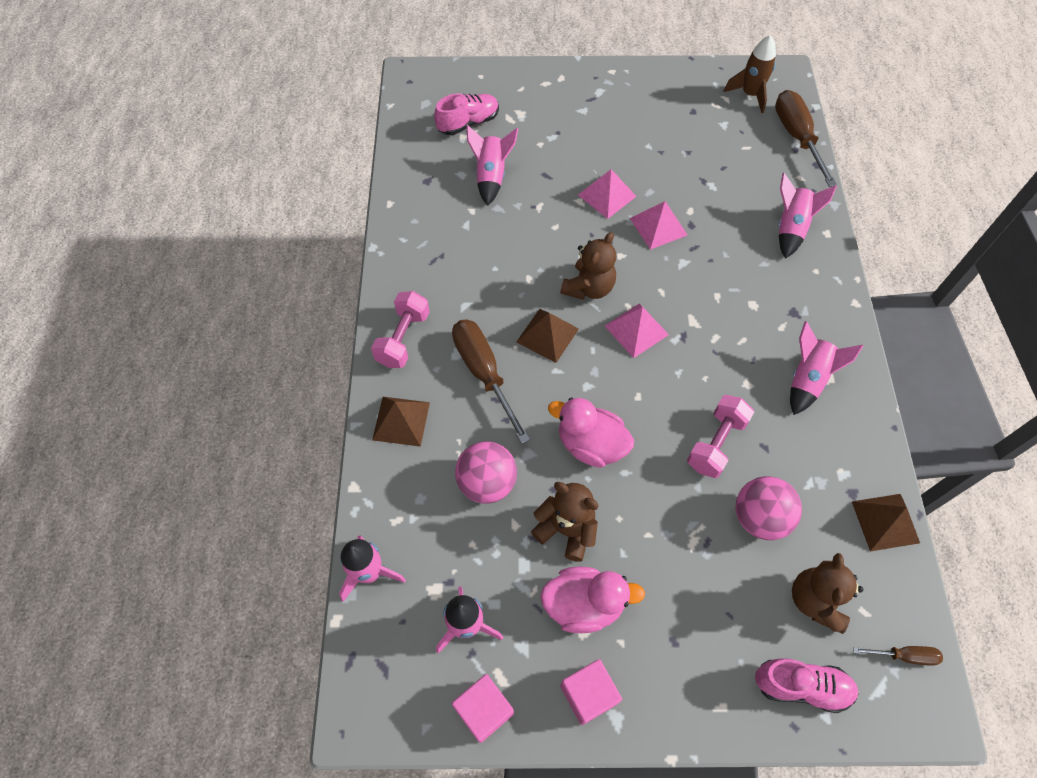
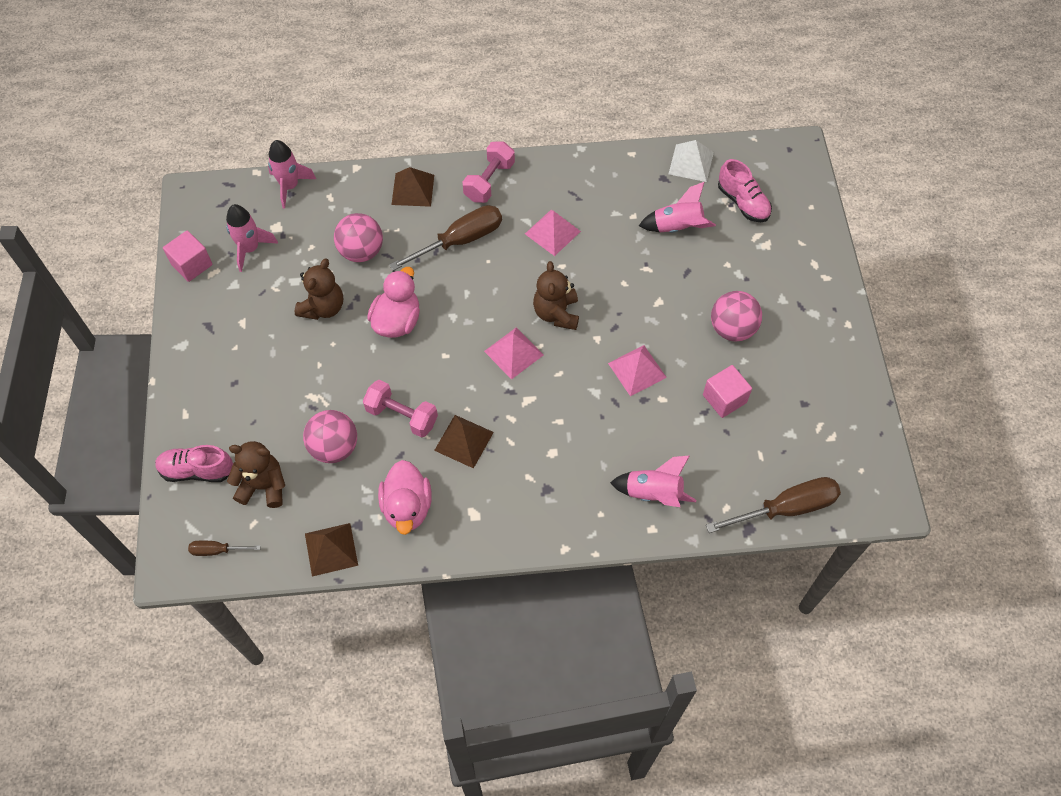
camera: 85 degrees right, 0 degrees up
pink dumbbell [371,291,430,368] -> pink dumbbell turned 75 degrees counterclockwise [463,142,515,203]
brown pyramid [516,309,579,363] -> brown pyramid moved to [434,415,494,469]
pink duck [540,567,645,633] -> pink duck moved to [378,460,432,535]
brown teddy bear [560,232,616,300] -> brown teddy bear turned 60 degrees clockwise [533,261,579,330]
pink cube [560,659,622,725] -> pink cube moved to [703,365,752,418]
pink pyramid [578,169,637,219] -> pink pyramid moved to [525,210,581,256]
brown rocket [724,35,776,113] -> none
pink shoe [755,658,858,713] -> pink shoe turned 90 degrees clockwise [155,445,233,482]
pink rocket [790,321,864,415] -> none
brown screwdriver [853,646,943,666] -> brown screwdriver turned 90 degrees clockwise [188,541,260,556]
none -> white pyramid [669,140,714,182]
none -> pink ball [711,291,762,341]

